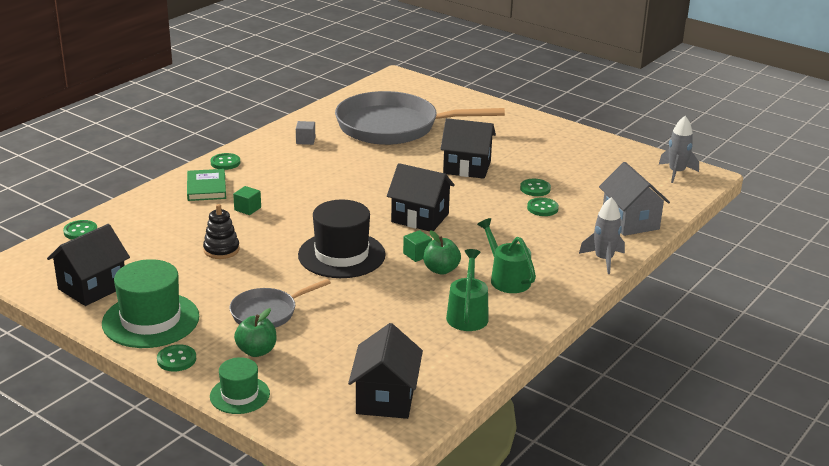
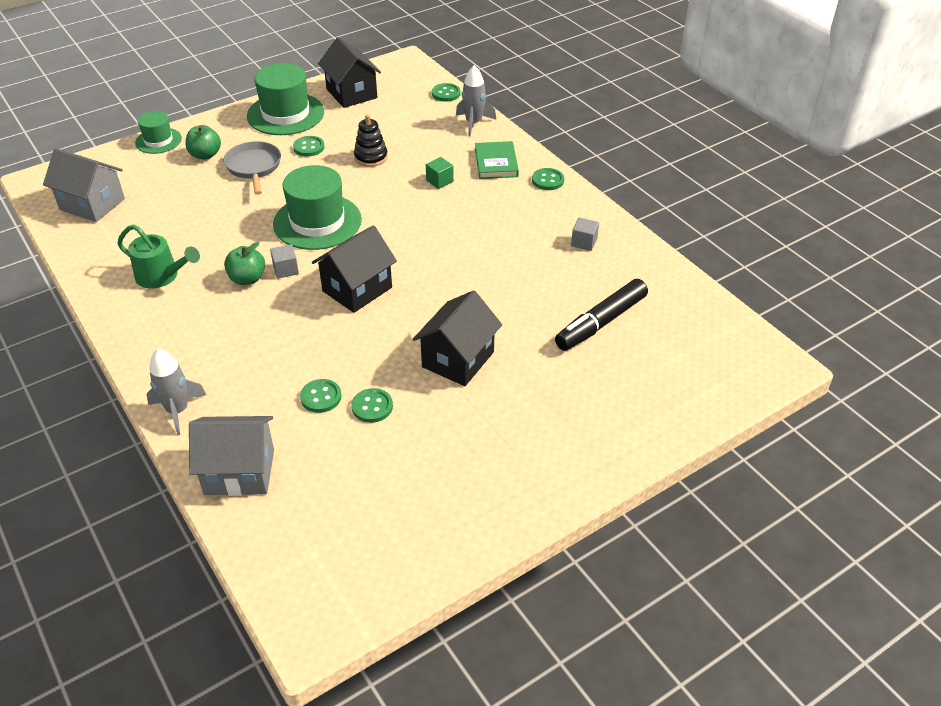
camera: 110 degrees right, 15 degrees up
green button [157,344,196,372] -> green button moved to [293,136,325,157]
green book [187,169,226,201] -> green book turned 75 degrees clockwise [475,141,519,179]
black hat [298,200,386,278] -> green hat [273,165,362,250]
grey pan [335,91,505,145] -> black marker [555,279,648,351]
black house [348,323,423,419] -> grey house [43,148,125,222]
green cube [403,230,432,262] -> grey cube [270,244,299,279]
green watering can [477,218,536,293] -> none
grey rocket [659,116,699,183] -> grey rocket moved to [456,65,496,136]

